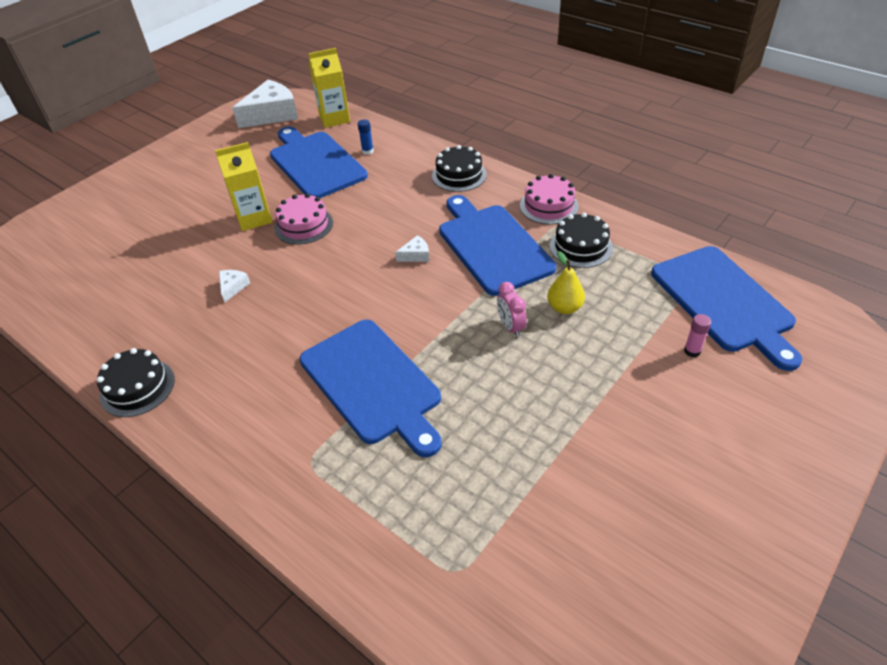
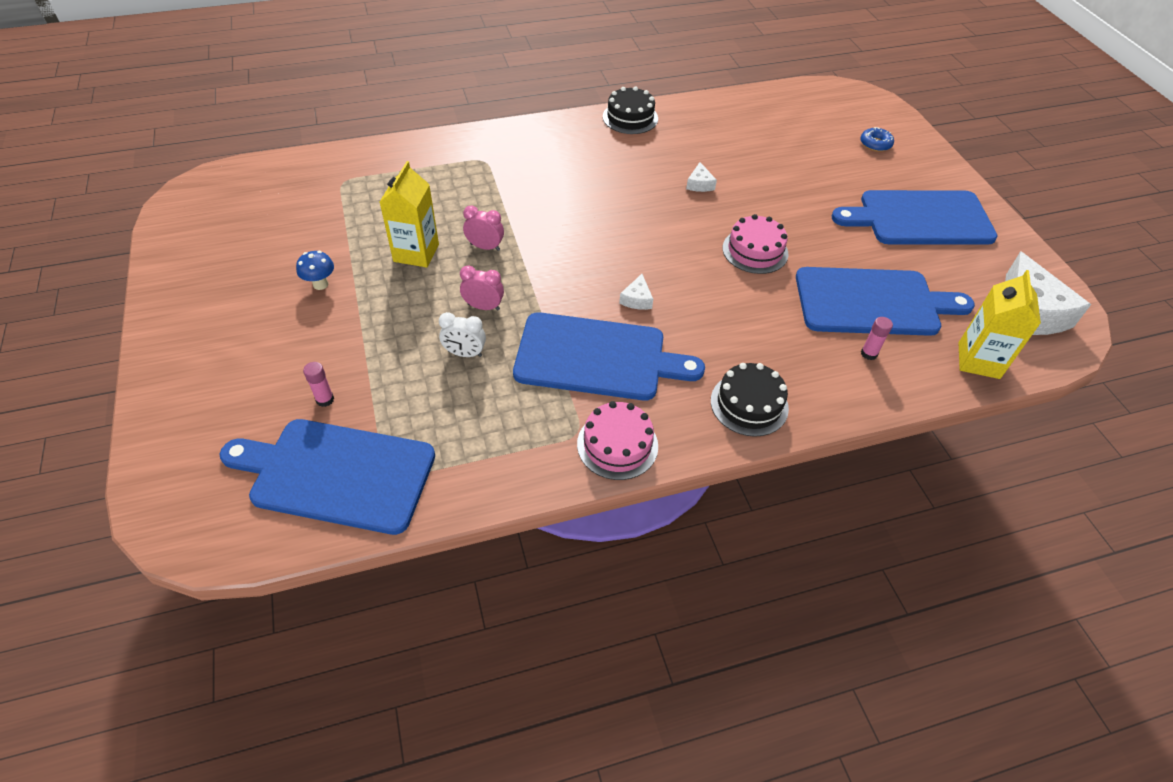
camera: 120 degrees right, 5 degrees up
yellow carton [215,142,272,231] -> yellow carton moved to [380,161,439,268]
white cheese [219,270,250,303] -> white cheese turned 45 degrees clockwise [686,162,717,192]
blue cutting board [299,320,442,457] -> blue cutting board moved to [832,190,998,244]
blue glue stick [358,119,374,155] -> pink glue stick [861,317,893,360]
yellow pear [547,251,585,314] -> white clock [439,312,486,357]
black cake [550,213,613,268] -> none
none -> blue mushroom [296,251,334,290]
none -> pink clock [463,205,504,251]
none -> blue donut [860,127,894,152]

